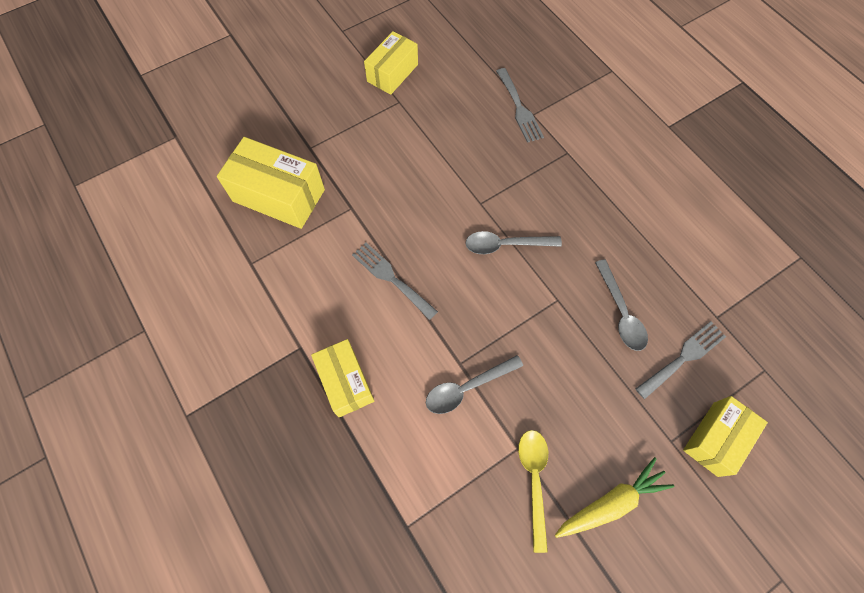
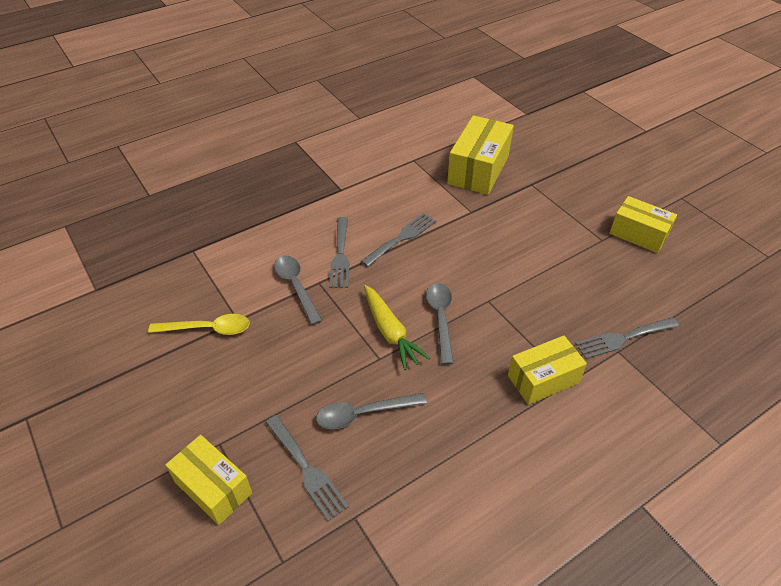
camera: 90 degrees right, 20 degrees down
yellow box [311,339,374,417] -> yellow box moved to [508,335,587,405]
yellow carrot [555,457,675,538] -> yellow carrot moved to [364,285,430,370]
none -> grey fork [329,217,349,288]

